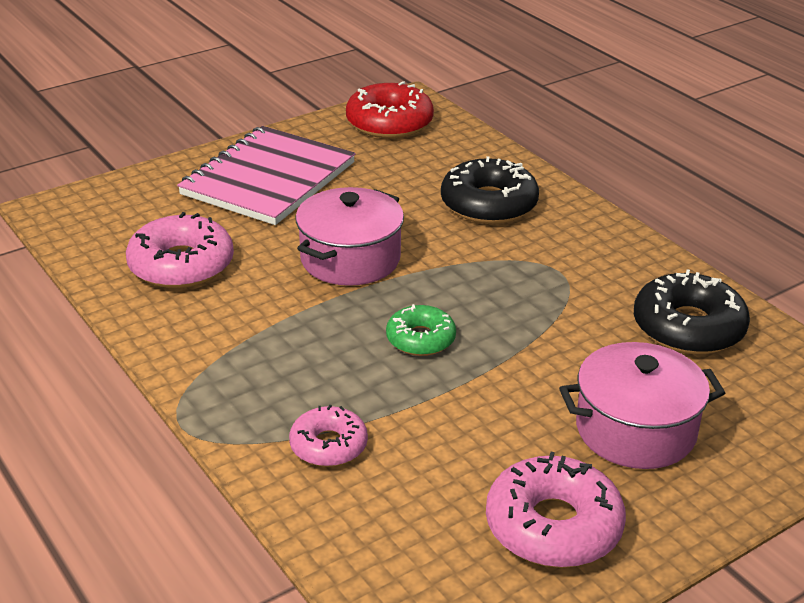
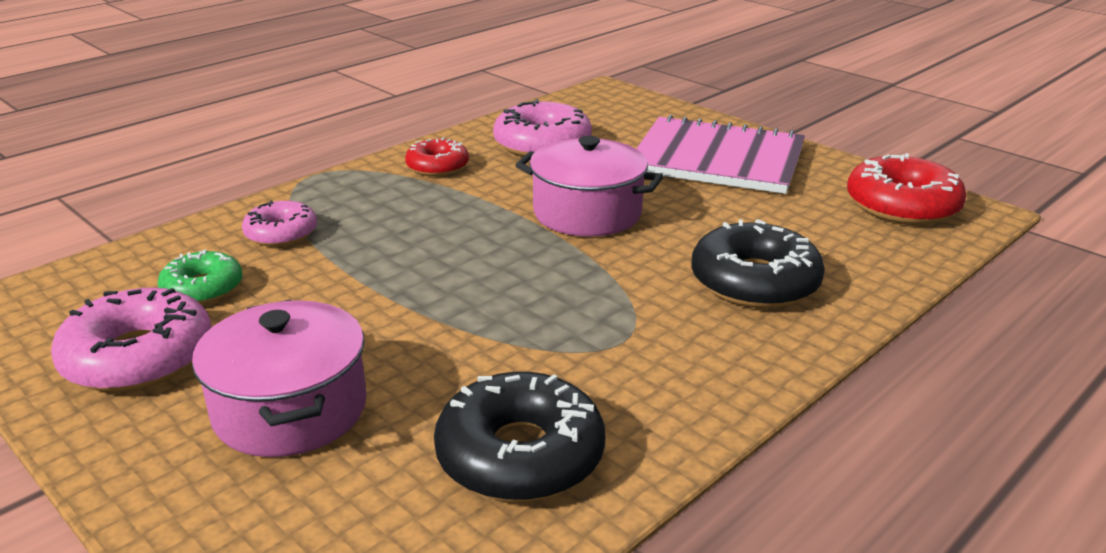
camera: 80 degrees right, 5 degrees down
green donut [386,304,456,356] -> green donut moved to [158,249,242,304]
none -> red donut [405,137,469,176]

